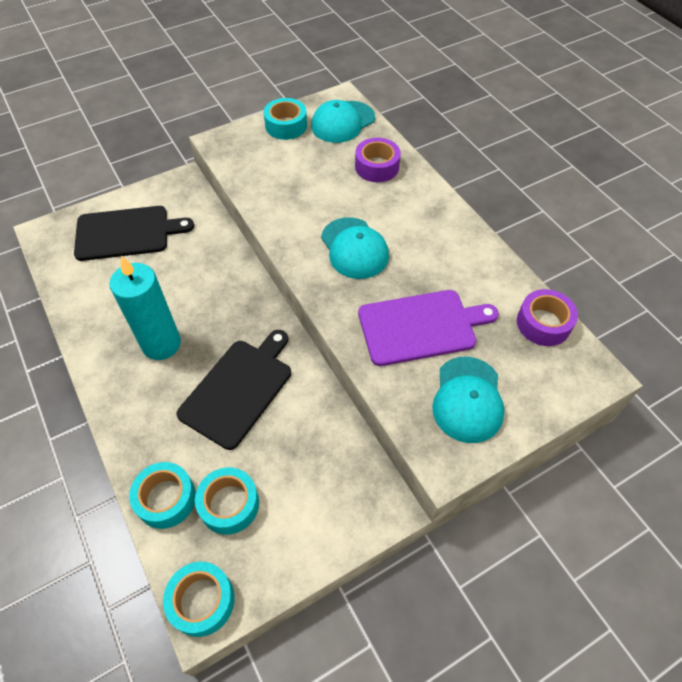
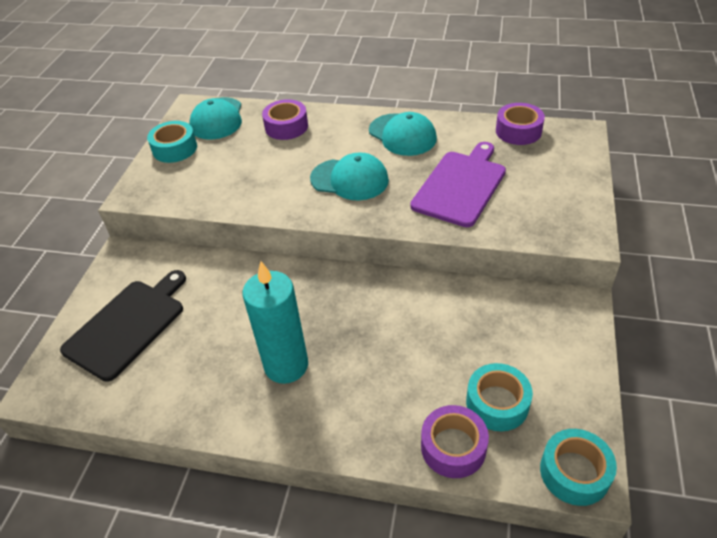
camera: 45 degrees left, 10 degrees down
turquoise tape [129,462,196,529] -> purple tape [421,405,489,478]
black cutting board [176,330,291,450] -> none
turquoise cap [432,357,505,443] -> turquoise cap moved to [369,112,437,156]

